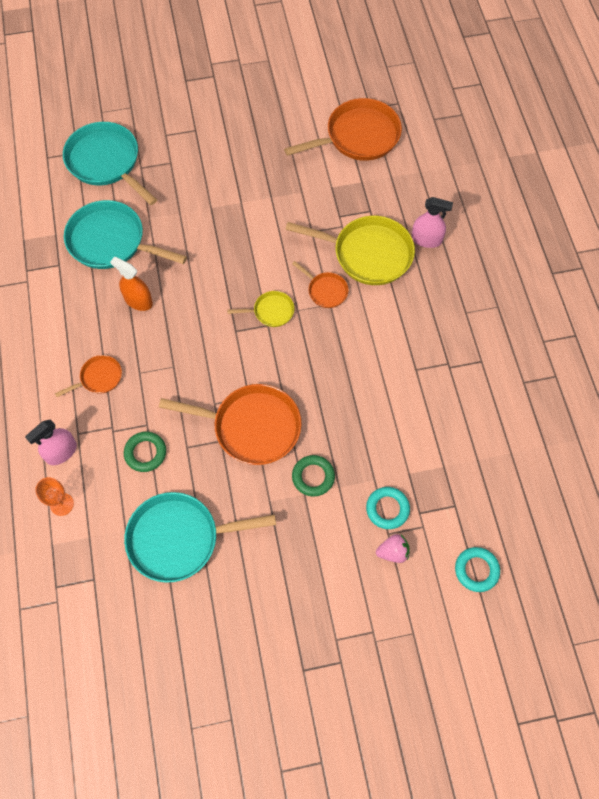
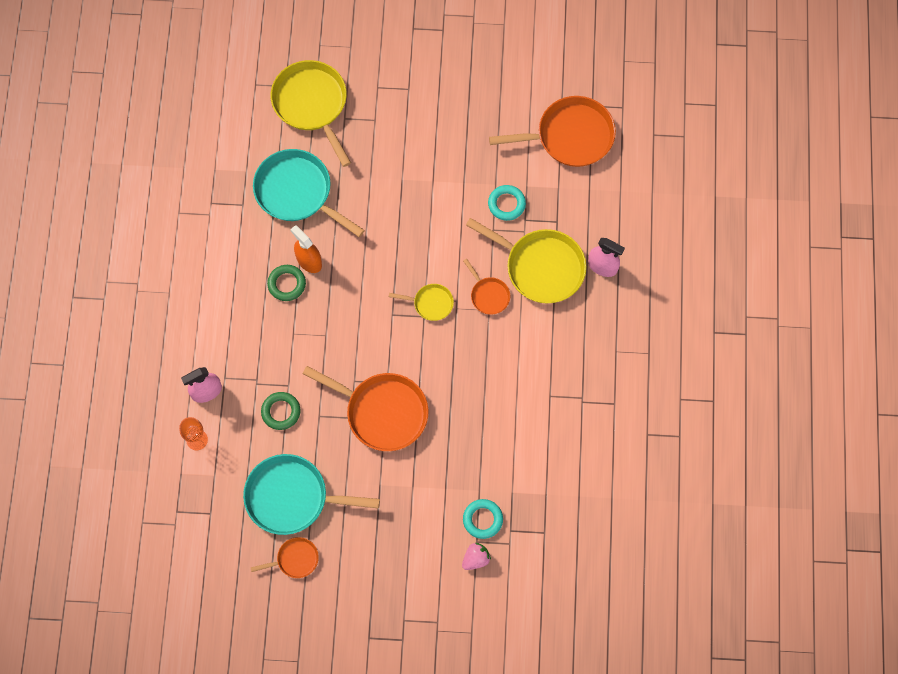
camera: 15 degrees right, 5 degrees up
orange pan [55,355,122,397] -> orange pan moved to [251,537,319,578]
turquoise pan [63,122,157,205] -> yellow pan [271,60,351,167]
green ring [292,455,335,497] -> green ring moved to [267,265,306,301]
pink strawberry [376,534,409,563] -> pink strawberry turned 45 degrees counterclockwise [462,543,491,570]
turquoise ring [455,547,500,592] -> turquoise ring moved to [488,185,526,221]

